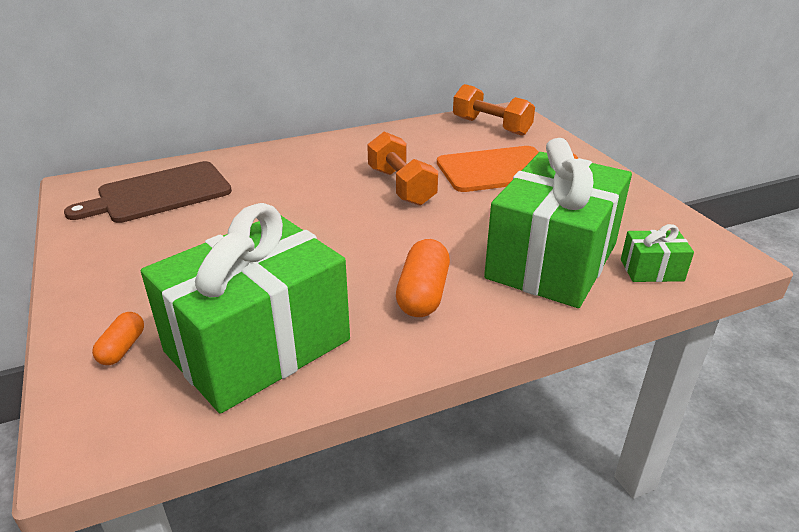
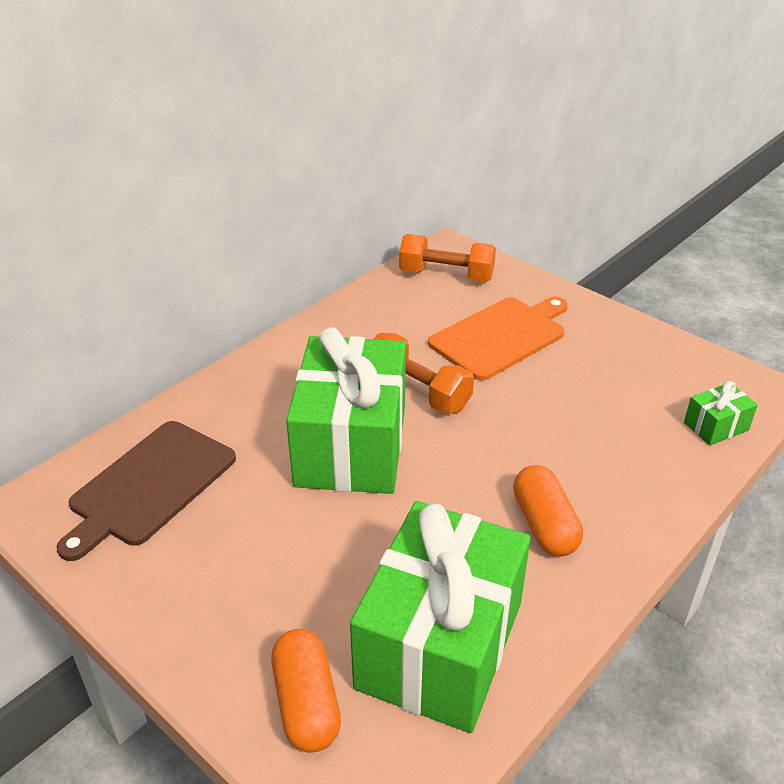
camera: 25 degrees left, 5 degrees up
orange capsule [92,312,144,365] -> orange capsule [271,629,341,753], size x1.72
green gift [484,138,632,308] -> green gift moved to [286,328,406,494]

